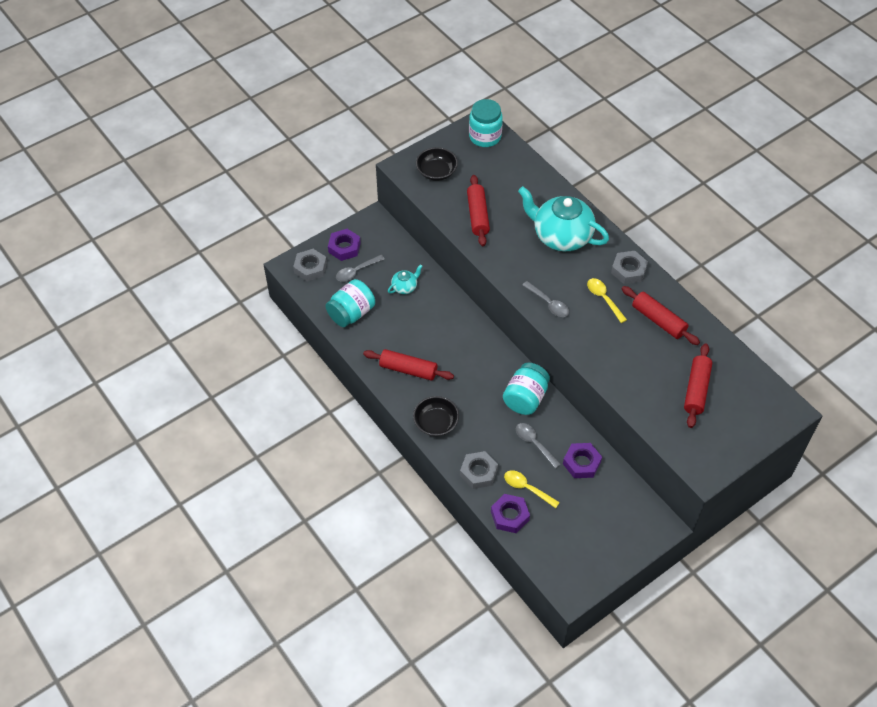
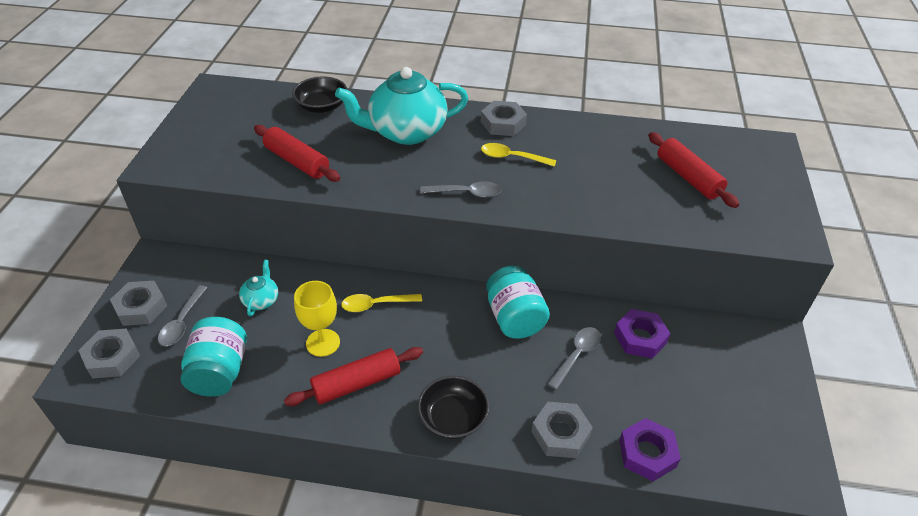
camera: 45 degrees left, 10 degrees down
purple nut [328,229,361,261] -> grey nut [110,281,167,326]
black bowl [416,147,458,181] -> black bowl moved to [292,76,347,113]
turquoise jar [469,99,503,147] -> none
yellow spoon [504,470,560,508] -> yellow spoon moved to [341,294,422,312]
grey spoon [516,423,561,469] -> grey spoon turned 120 degrees clockwise [547,327,601,390]
red rolling pin [622,286,700,345] -> none
none -> yellow goblet [294,281,340,357]

